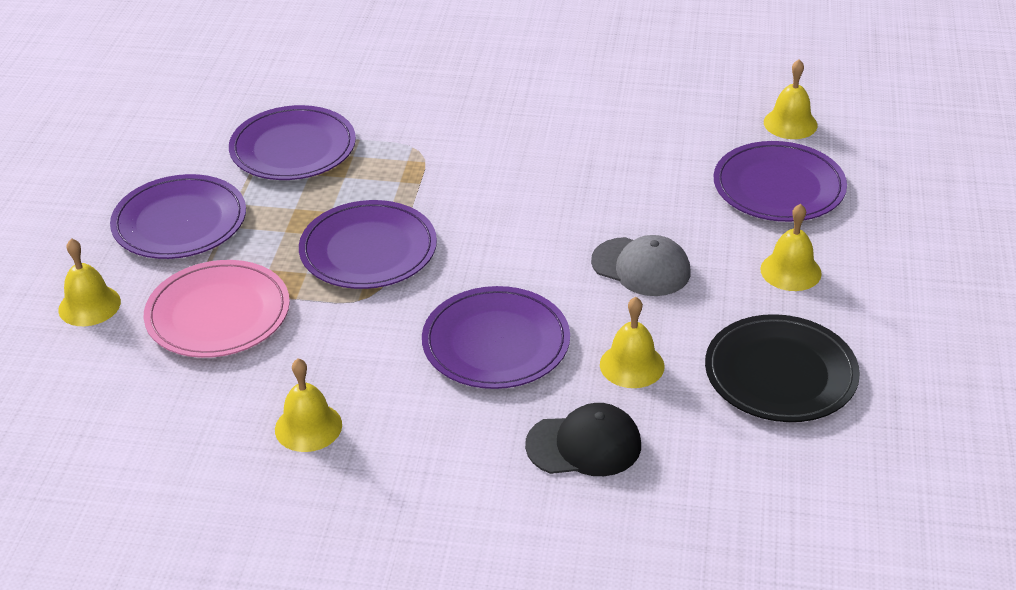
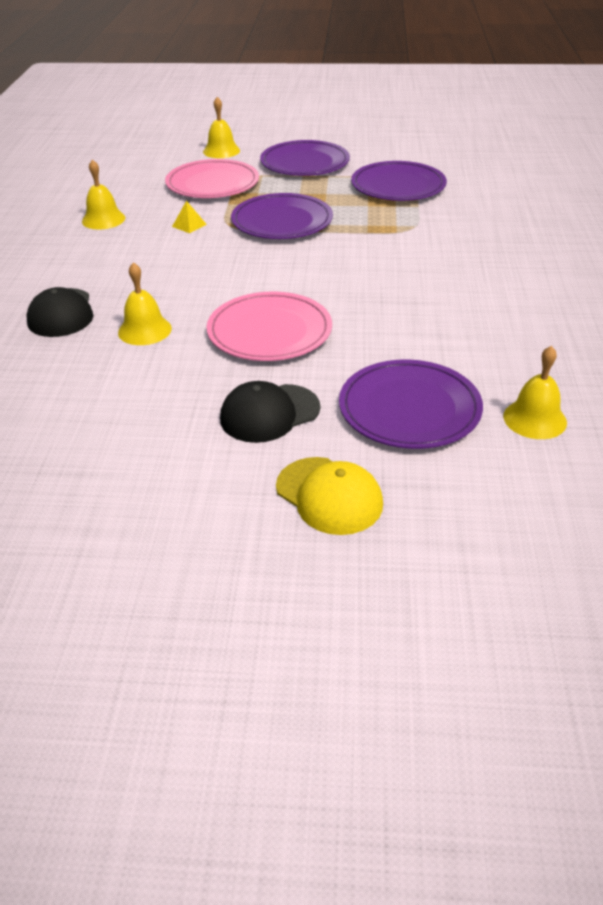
camera: 85 degrees right, 0 degrees up
purple plate [422,286,570,389] -> none
grey cap [591,235,691,296] -> pink plate [207,292,332,361]
black plate [705,314,860,422] -> none
yellow bell [760,204,822,291] -> black cap [220,381,320,443]
none -> yellow pyramid [172,201,207,233]
none -> yellow cap [276,457,383,535]

